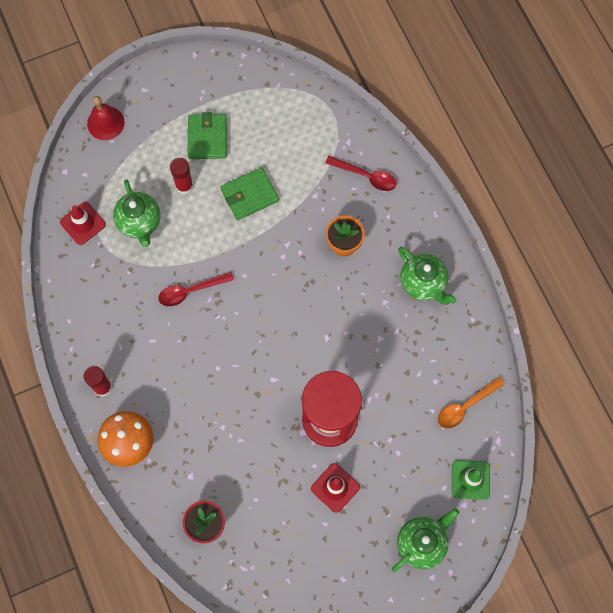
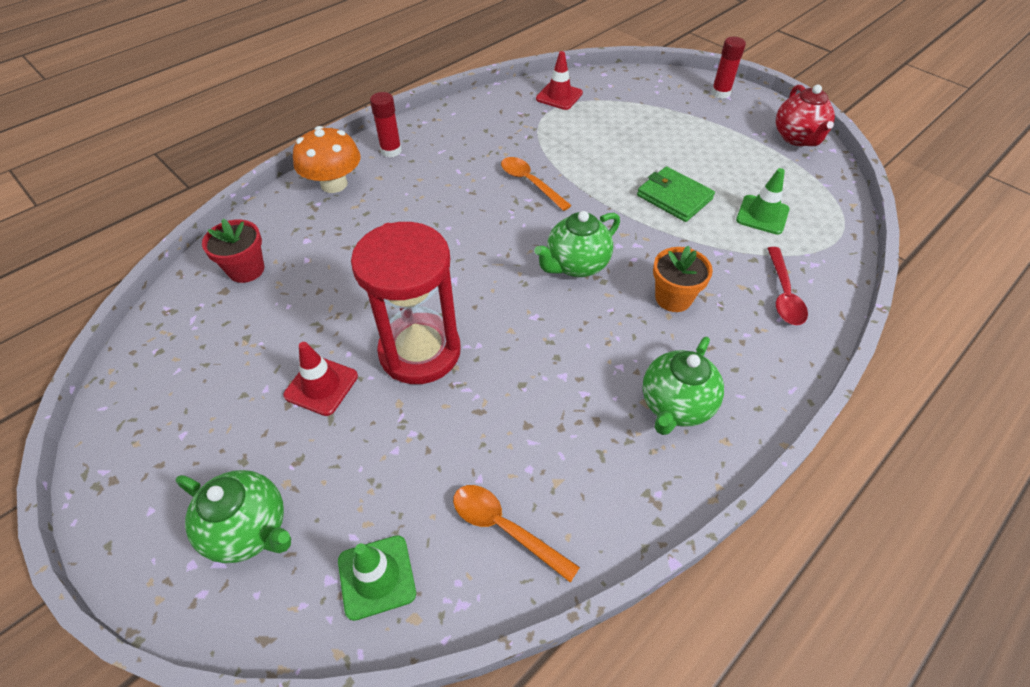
camera: 70 degrees right, 20 degrees down
red bell [87,96,125,140] -> none
green teapot [113,179,161,247] -> green teapot moved to [534,211,620,277]
red spoon [158,272,234,306] -> orange spoon [501,157,572,211]
red glue stick [170,158,193,194] -> red glue stick moved to [711,37,746,99]
green wallet [188,112,227,159] -> none
none -> green traffic cone [736,168,790,235]
none -> red teapot [776,85,835,146]

